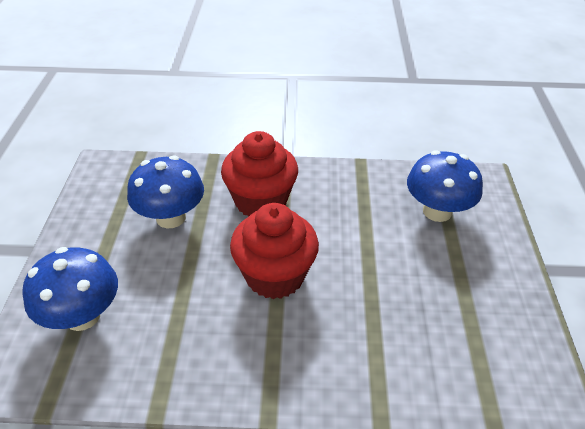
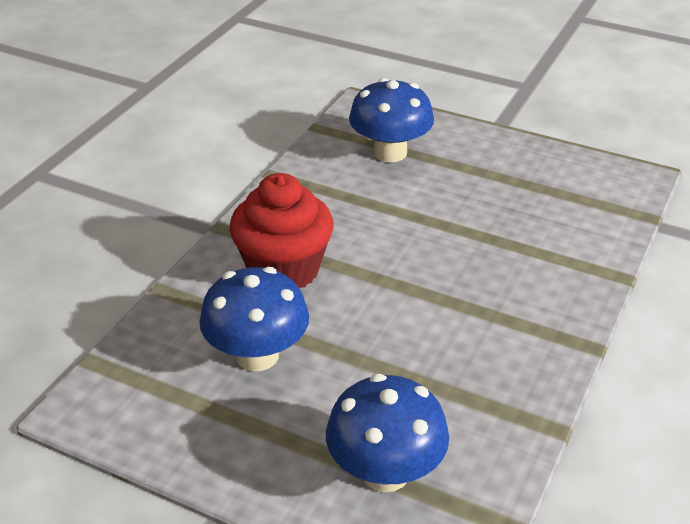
camera: 65 degrees left, 5 degrees down
red cupcake [230,203,319,299] -> none

